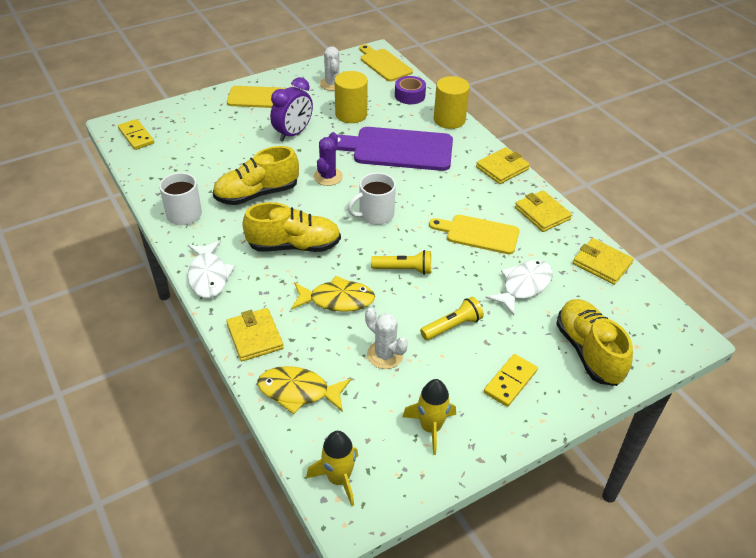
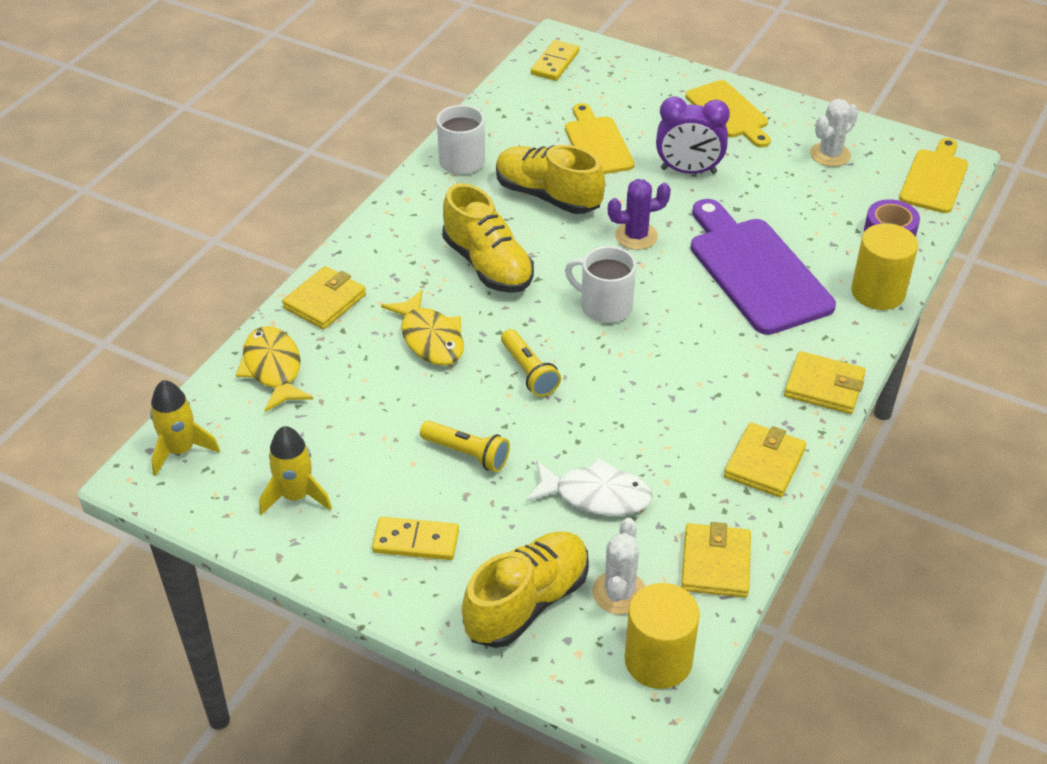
camera: 60 degrees right, 0 degrees up
white fish [188,240,235,298] -> none
yellow cylinder [335,71,368,123] -> yellow cylinder moved to [625,583,700,689]
white cactus [365,308,408,369] -> white cactus moved to [592,518,645,615]
yellow cutting board [429,215,519,254] -> yellow cutting board moved to [565,103,635,174]

